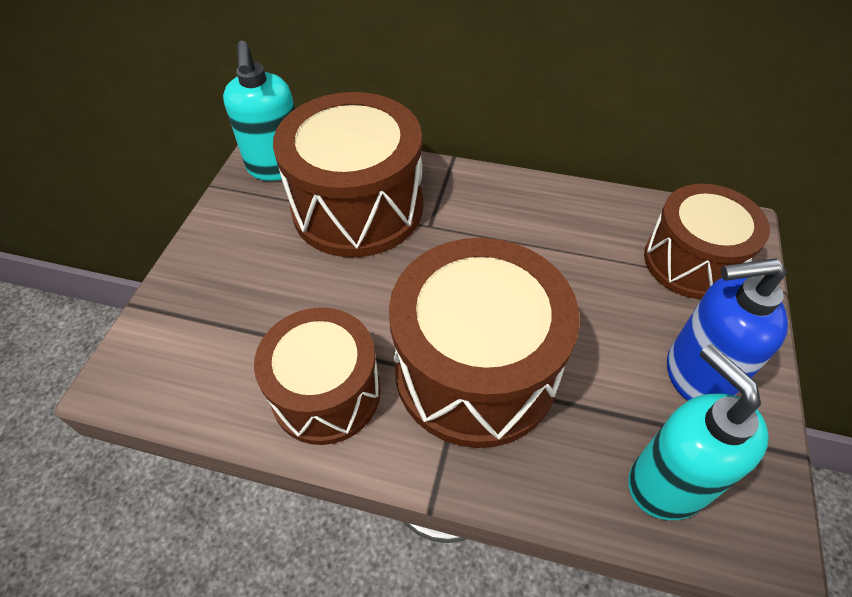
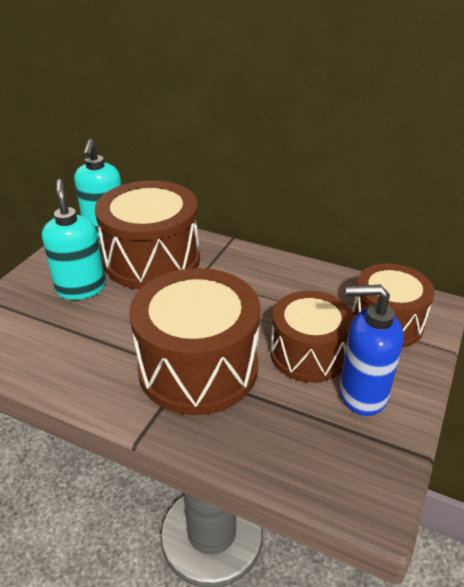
camera: 10 degrees right, 15 degrees down
brown drum [254,307,381,445] -> brown drum moved to [270,291,353,383]
turquoise soap dispenser [628,344,769,520] -> turquoise soap dispenser moved to [42,179,105,300]

